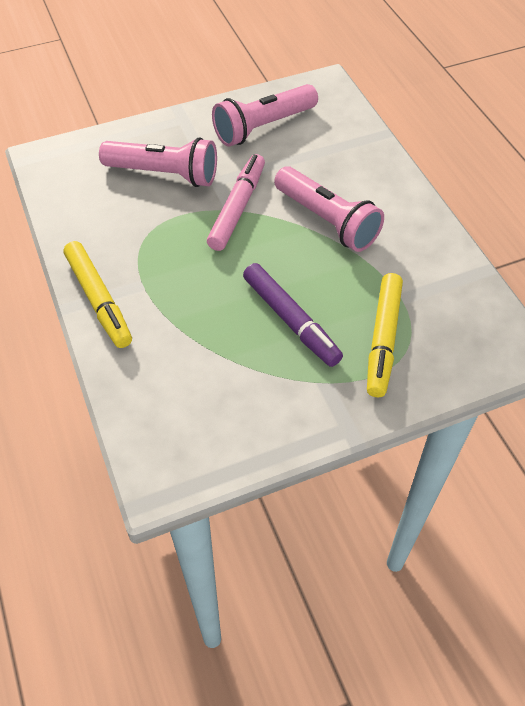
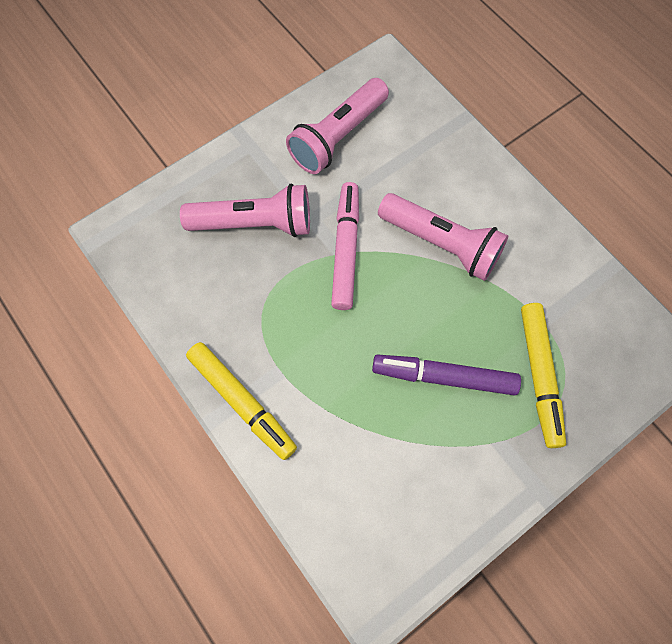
camera: 15 degrees left, 15 degrees up
purple marker [243,263,343,367] -> purple marker turned 150 degrees clockwise [372,355,521,395]

